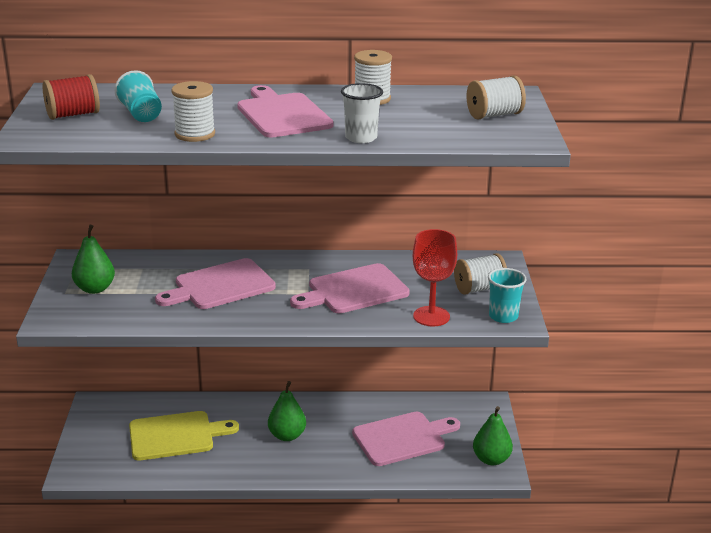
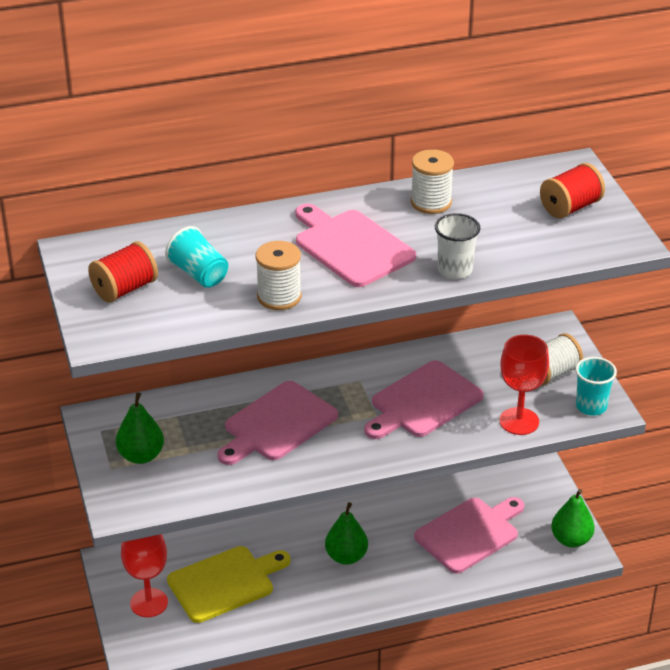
camera: 15 degrees left, 10 degrees up
white spool [466,75,526,120] -> red spool [540,163,605,219]
none -> red goblet [121,534,168,617]

